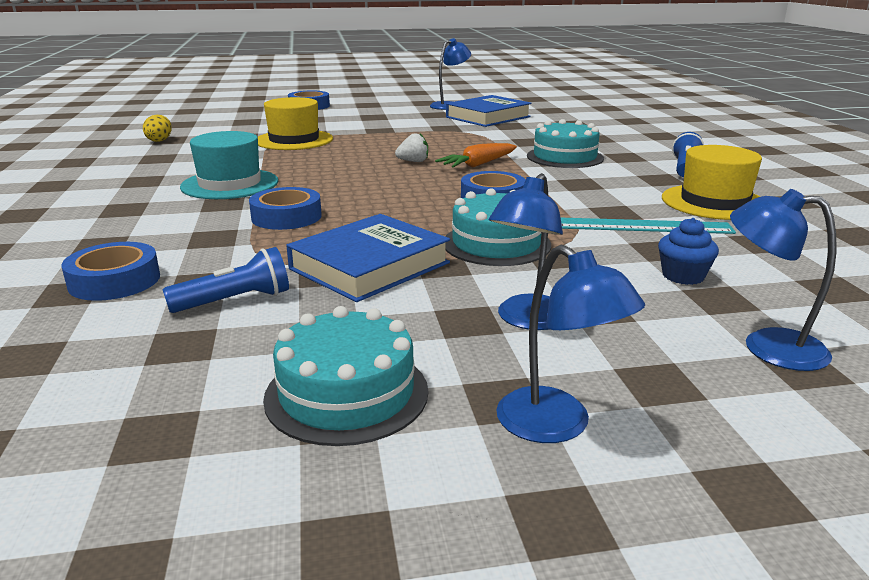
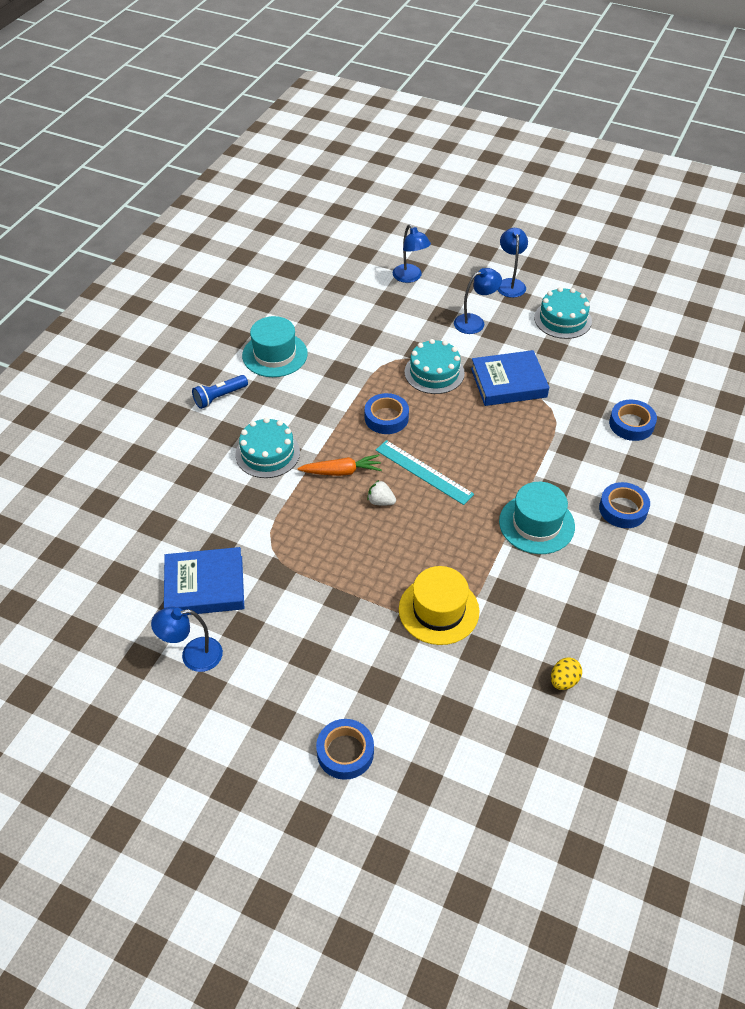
camera: 145 degrees left, 25 degrees up
blue flashlight [163,247,289,313] -> none
blue tape [249,187,322,230] -> blue tape moved to [599,482,650,528]
turquoise ruler [561,218,736,234] -> turquoise ruler moved to [376,440,474,505]
blue cupcake [658,218,719,285] -> none
yellow hat [662,145,762,220] -> turquoise hat [242,316,308,377]

